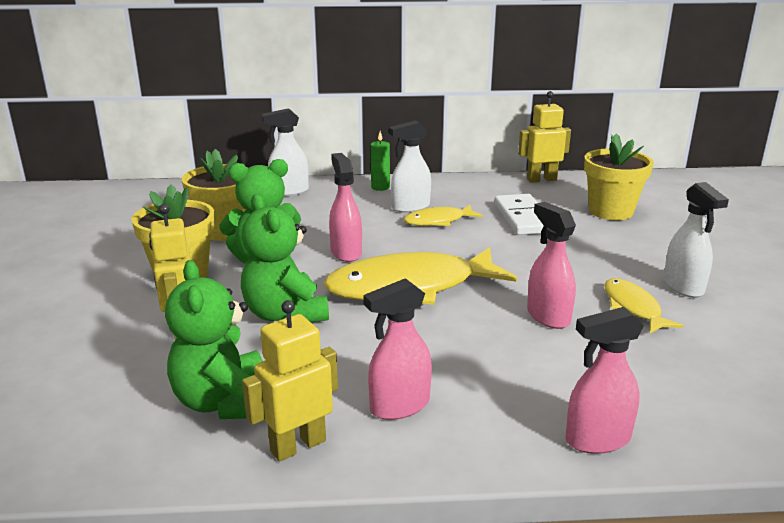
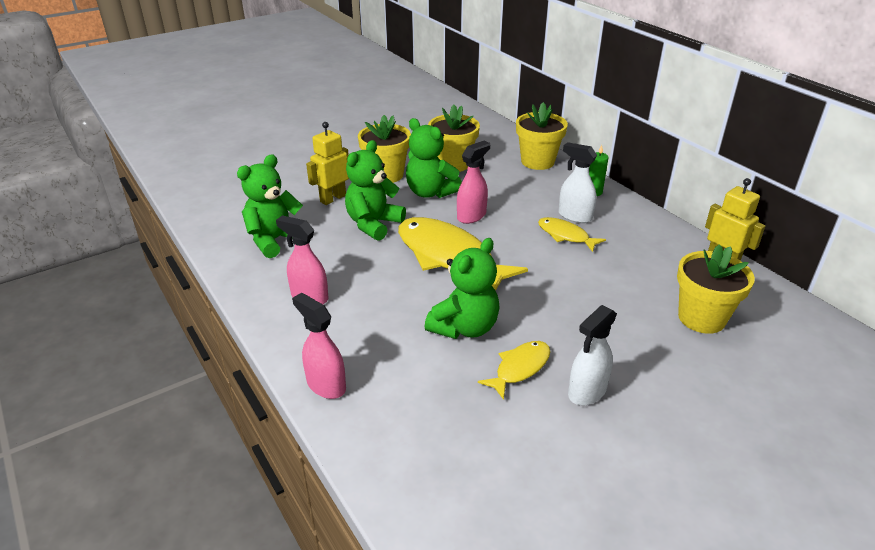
camera: 60 degrees right, 10 degrees up
yellow robot [242,300,338,462] -> none
white spray bottle [261,108,309,196] -> yellow flower pot [516,102,568,170]
white domino [494,194,544,235] -> none
pink spray bottle [527,202,576,329] -> green teddy bear [425,238,500,339]

